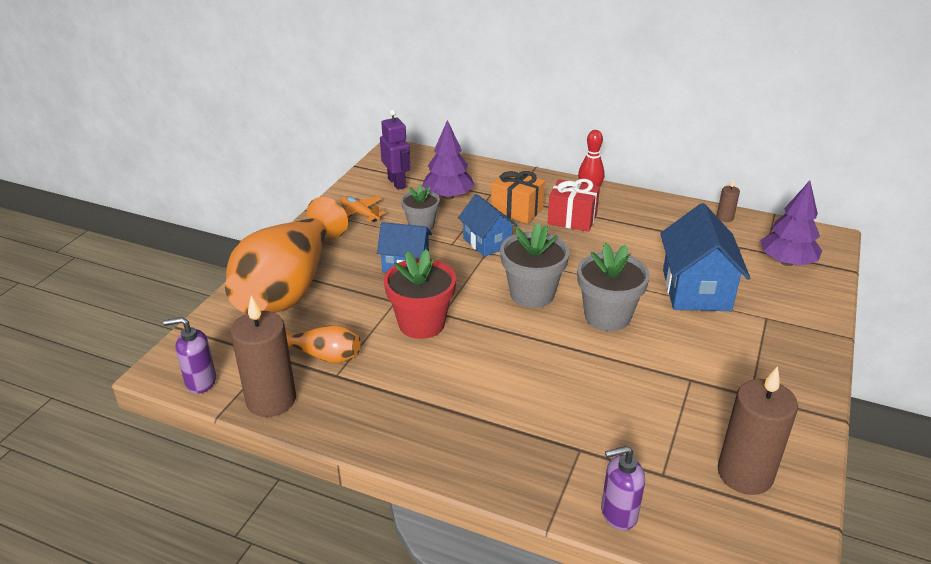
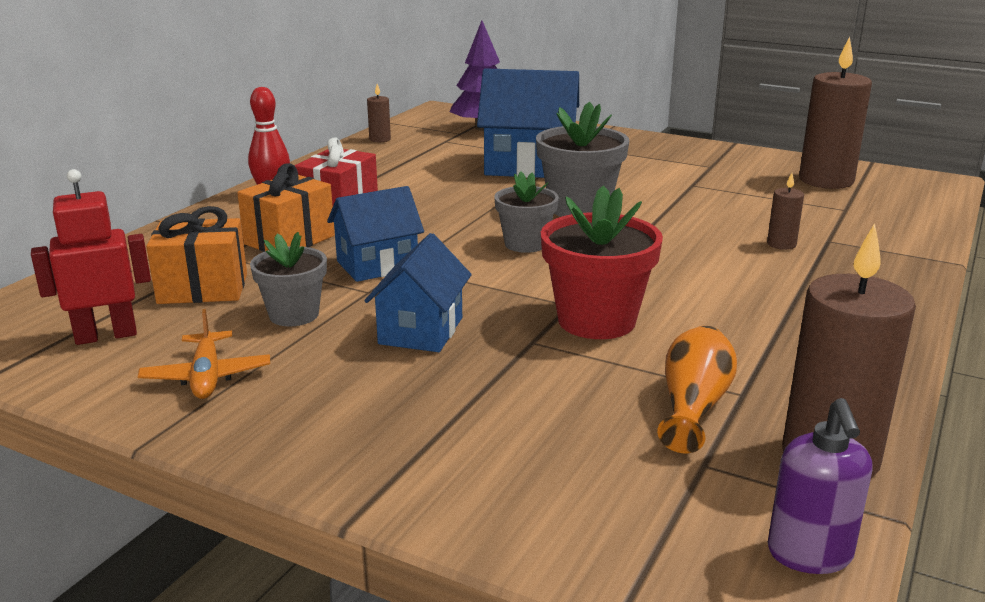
camera: 85 degrees left, 10 degrees down
orange vase [225,197,348,314] -> none
orange plane [340,196,386,222] -> orange plane turned 60 degrees counterclockwise [138,309,270,399]
purple robot [380,110,410,190] -> red robot [31,169,151,345]
purple tree [422,120,475,200] -> orange gift [146,206,247,304]
grey flower pot [500,222,569,308] -> grey flower pot [494,171,559,253], size x0.64
purple soap dispenser [601,446,645,530] -> none
none -> brown candle [767,173,804,250]

